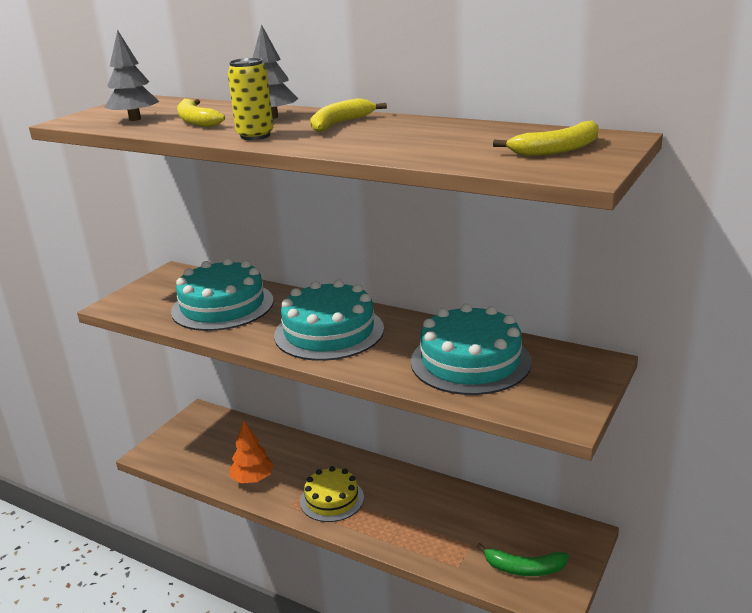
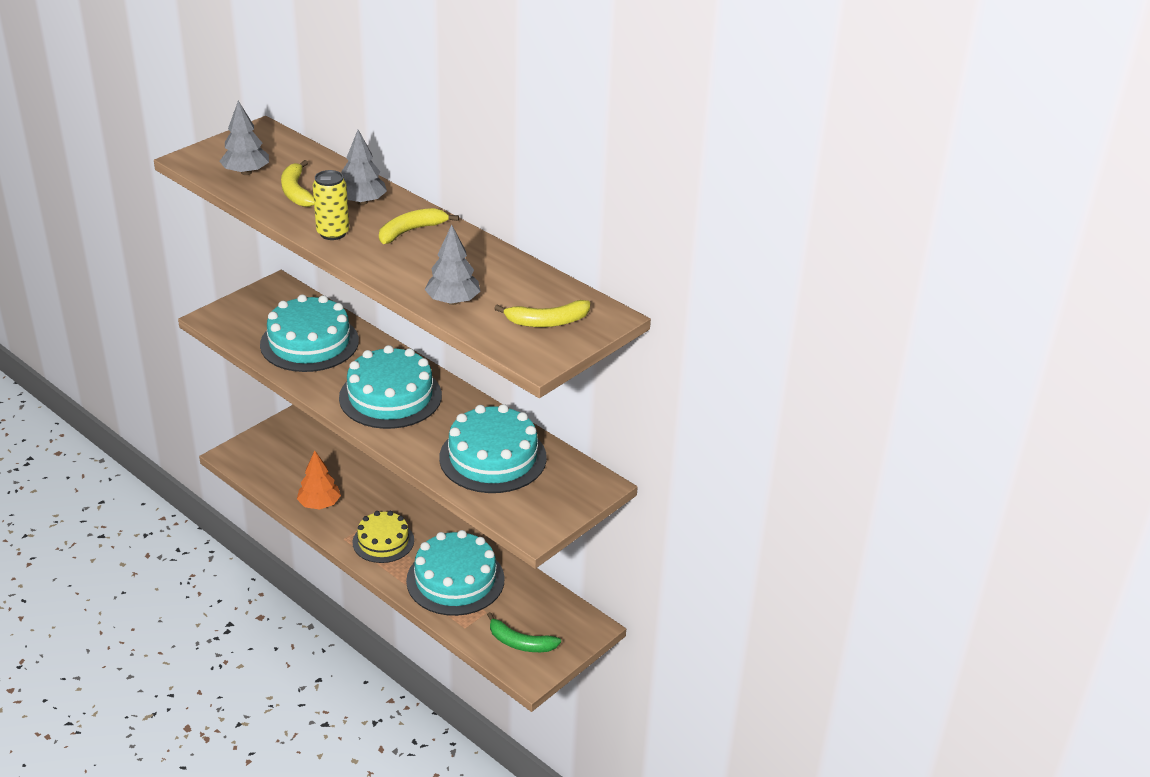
camera: 10 degrees right, 10 degrees up
none -> turquoise cake [406,530,505,616]
none -> grey tree [424,225,481,305]

